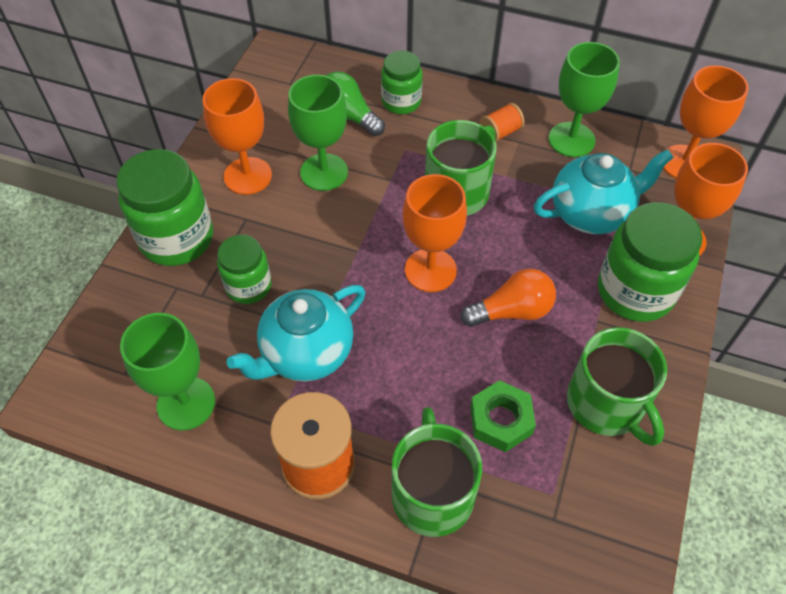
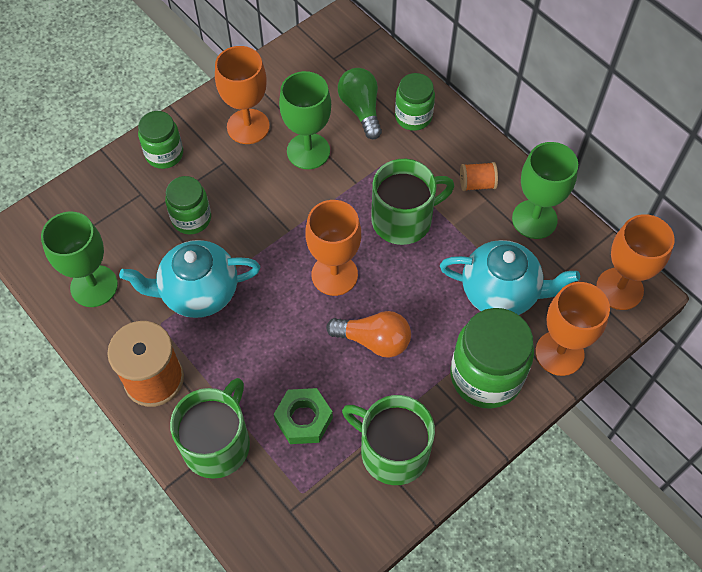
camera: 30 degrees right, 5 degrees up
green jar [116,149,213,266] -> green jar [138,111,183,169], size x0.60
green mug [567,327,667,446] -> green mug turned 120 degrees clockwise [342,395,435,485]

